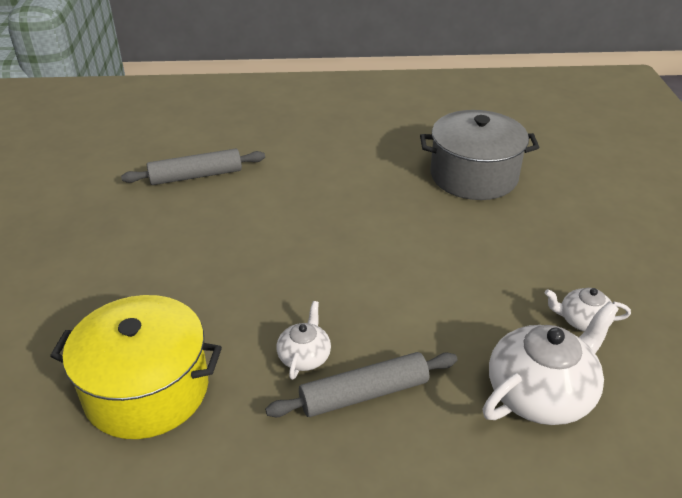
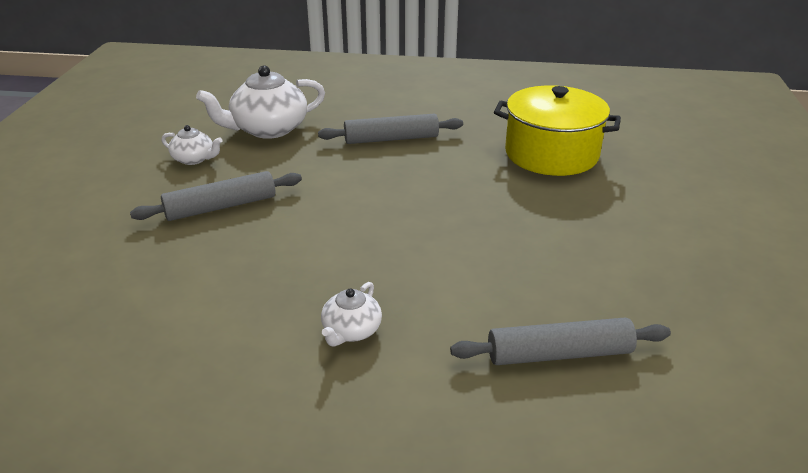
camera: 170 degrees left, 5 degrees down
white teapot [277,301,331,380] -> white teapot moved to [321,282,382,347]
grey pot [420,110,539,200] -> none
none -> grey rolling pin [130,171,302,221]

